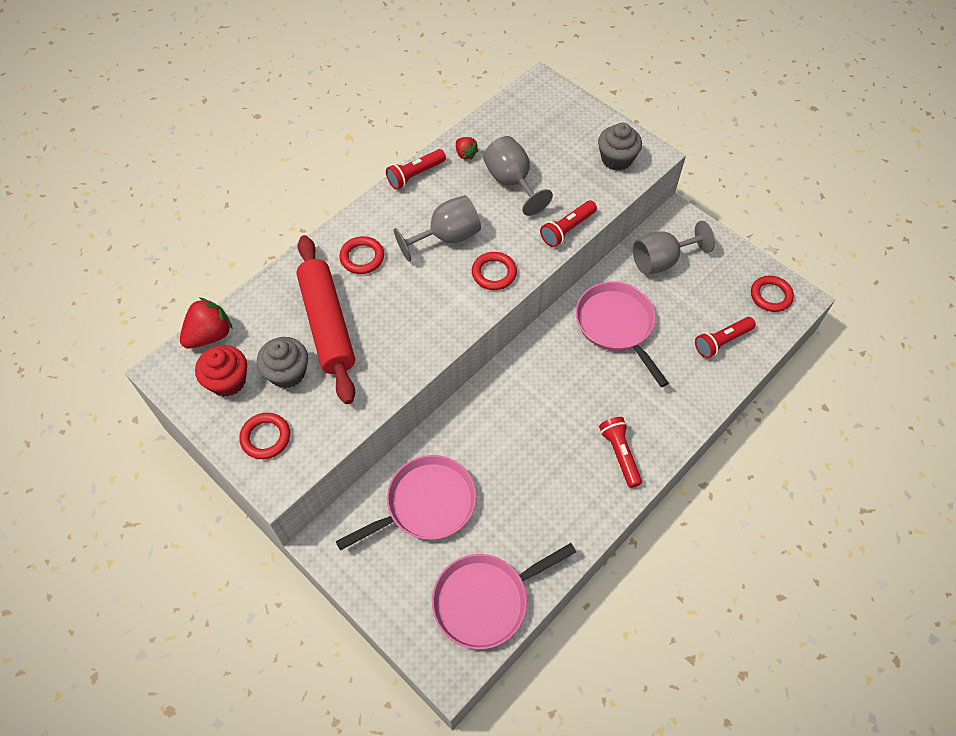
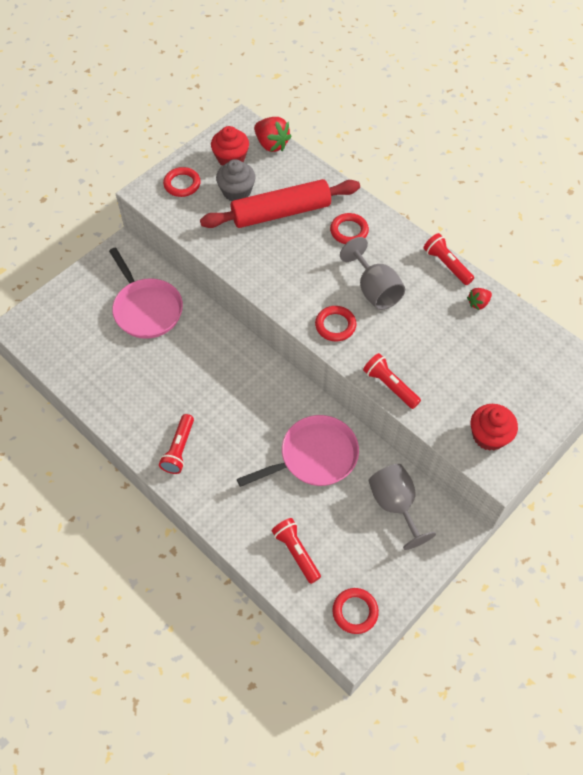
camera: 90 degrees right, 0 degrees up
pink pan [432,543,576,650] -> none
grey goblet [483,136,553,216] -> none
grey cupcake [598,123,642,171] -> red cupcake [471,404,518,451]
red flashlight [599,417,642,488] -> red flashlight turned 120 degrees clockwise [159,414,194,474]

